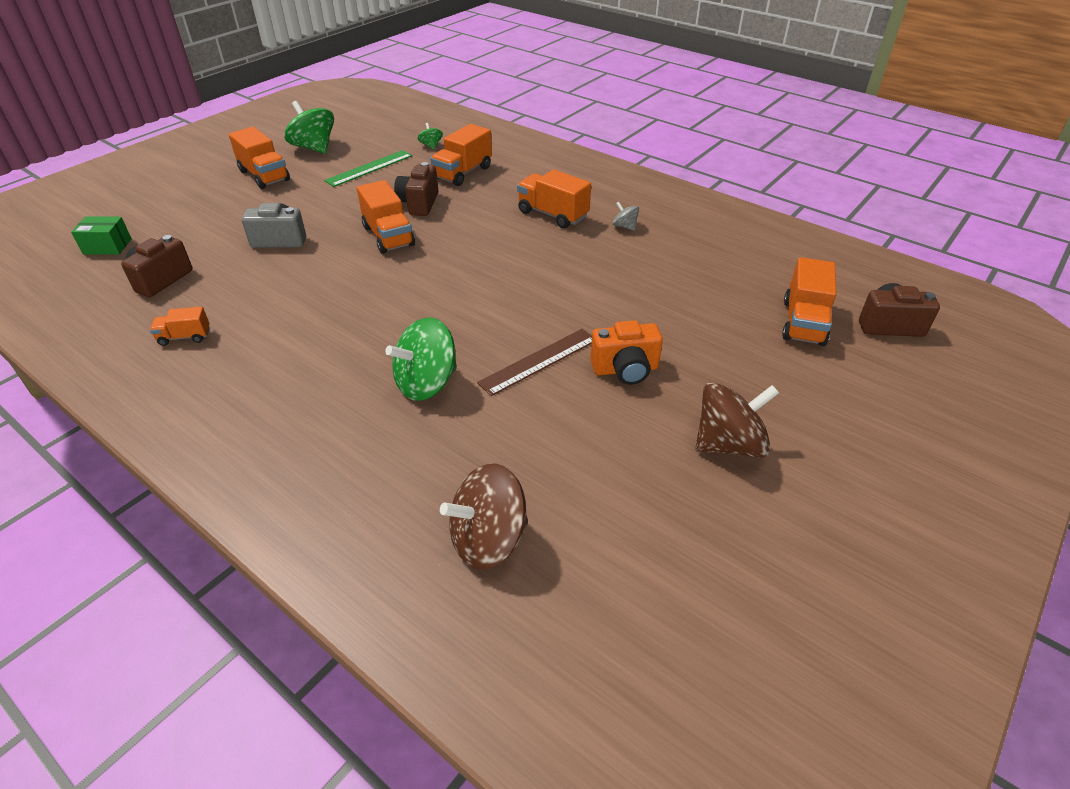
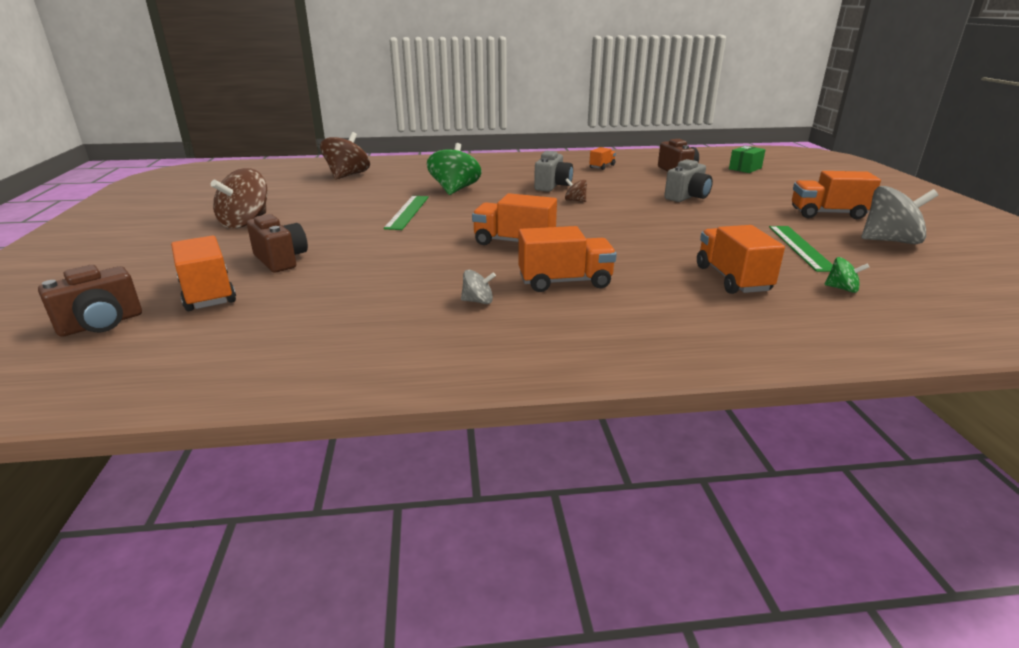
camera: 135 degrees right, 15 degrees down
green spinning top [284,101,334,154] -> grey spinning top [861,186,938,244]
orange truck [357,180,415,254] -> orange truck moved to [472,193,557,245]
brown camera [394,162,439,216] -> brown camera moved to [247,214,308,272]
brown ruler [477,329,592,396] -> green ruler [383,196,429,230]
orange camera [590,320,663,385] -> none
none -> grey camera [534,151,573,192]
none -> brown spinning top [565,178,587,202]

